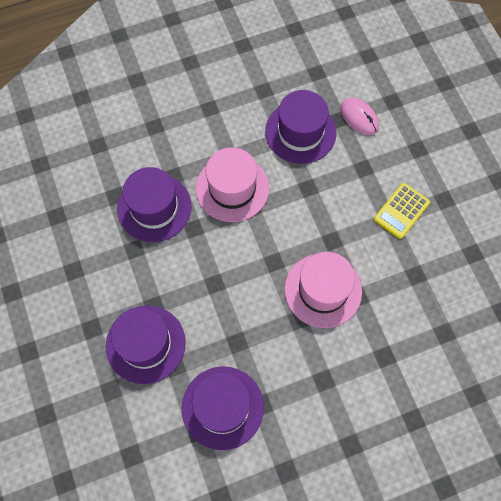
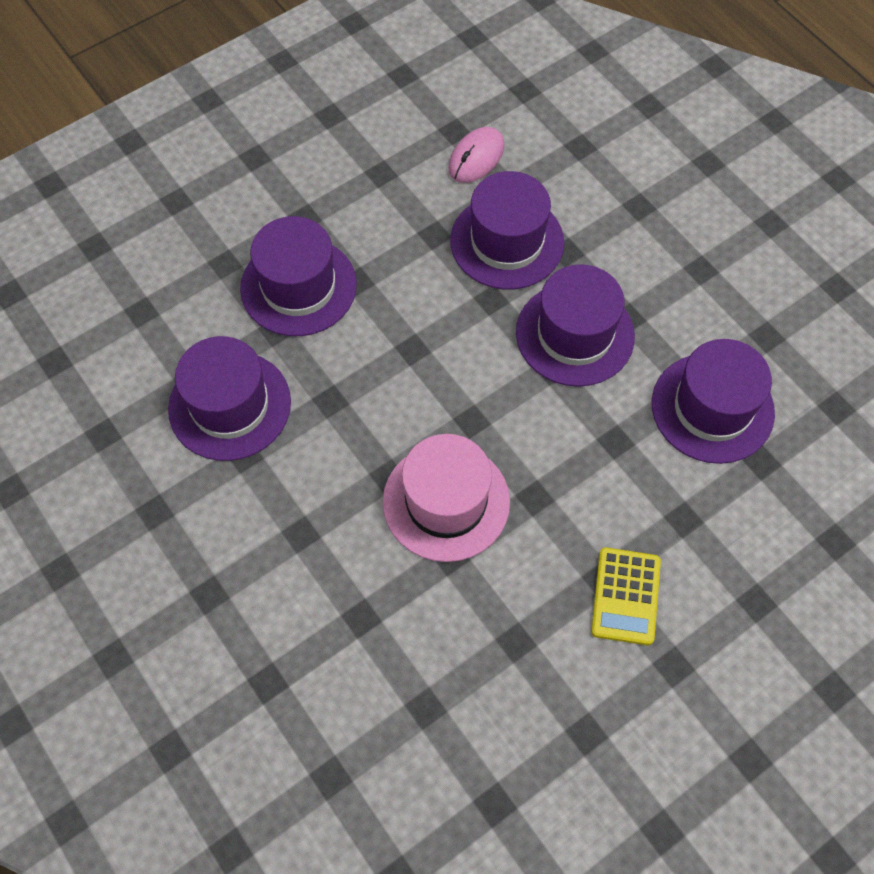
camera: 75 degrees right, 5 degrees down
pink hat [196,147,269,222] -> purple hat [516,264,635,387]
pink mouse [340,98,379,135] -> pink mouse moved to [448,127,504,183]
yellow calculator [374,183,430,239] -> yellow calculator turned 105 degrees counterclockwise [591,547,661,645]

